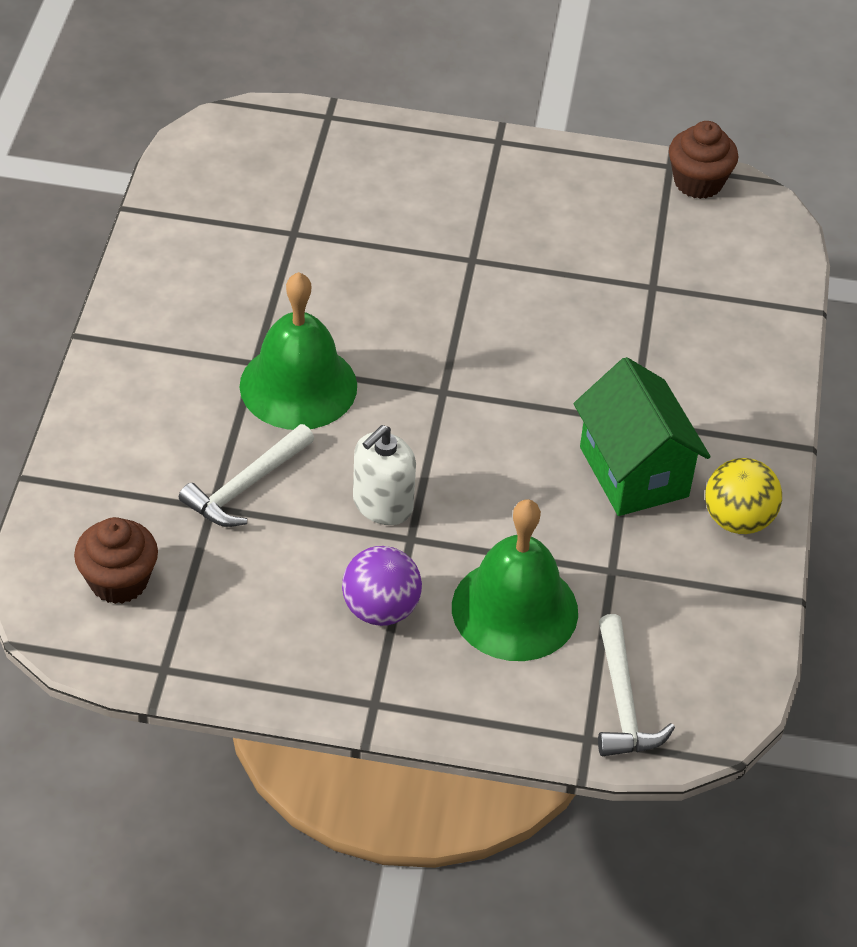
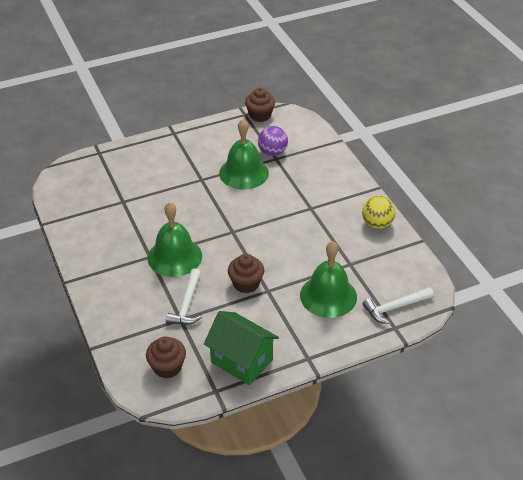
camera: 30 degrees left, 5 degrees down
purple ball [342,546,422,626] -> purple ball moved to [258,126,288,156]
white soap dispenser [353,425,416,525] -> brown cupcake [228,254,265,293]
green house [574,357,711,516] -> green house moved to [204,311,279,385]
white hammer [598,614,675,756] -> white hammer turned 105 degrees clockwise [362,287,434,324]
none -> green bell [219,119,269,190]

